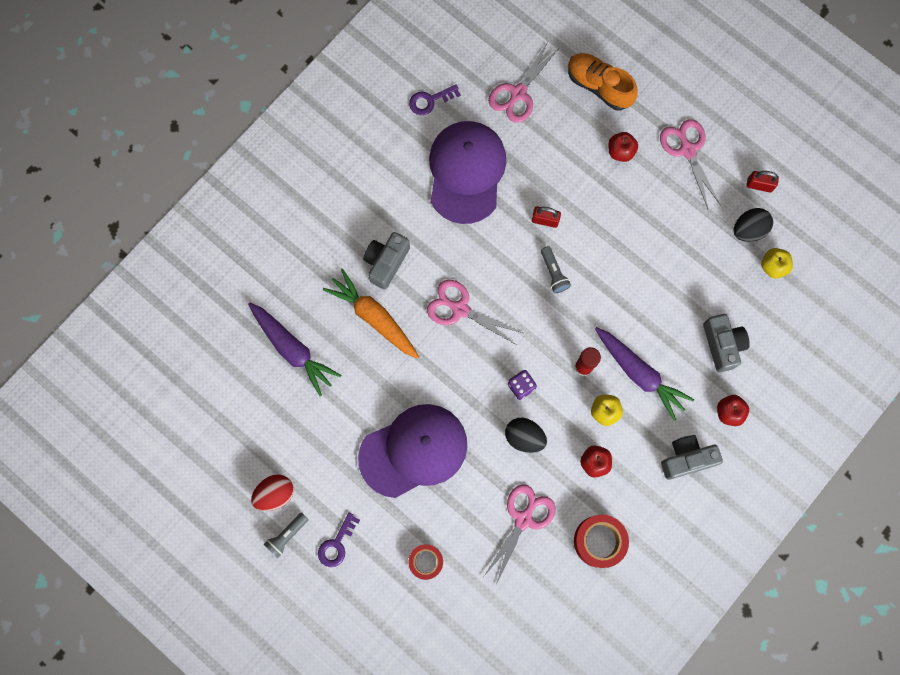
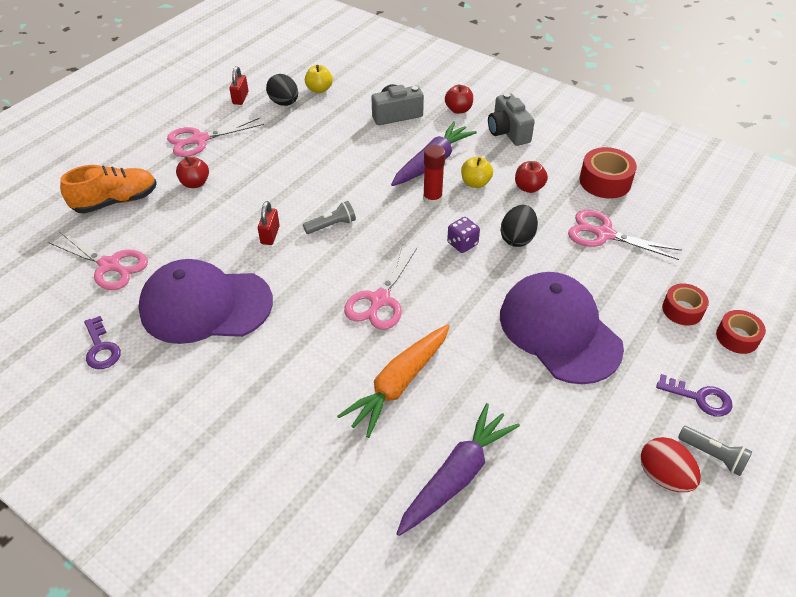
camera: 95 degrees left, 30 degrees down
grey camera [363,232,410,290] -> none
orange shoe [568,53,638,110] -> orange shoe turned 150 degrees counterclockwise [60,165,157,214]
none -> red tape [716,310,766,354]

